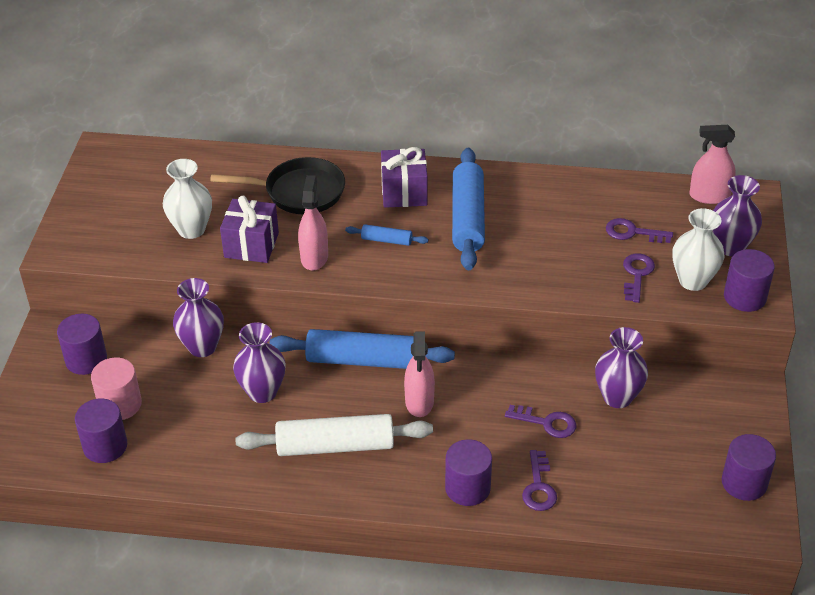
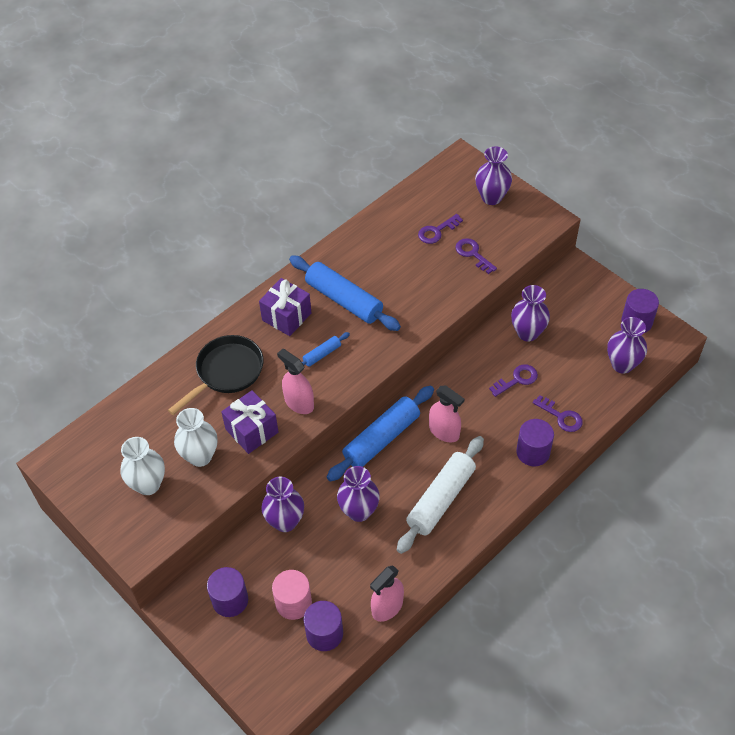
camera: 50 degrees left, 10 degrees up
white vase [672,208,725,291] -> white vase moved to [120,437,165,495]
pink spray bottle [689,125,736,204] -> pink spray bottle moved to [370,565,404,622]
purple cylinder [724,249,775,312] -> none
none -> purple vase [607,317,647,374]

